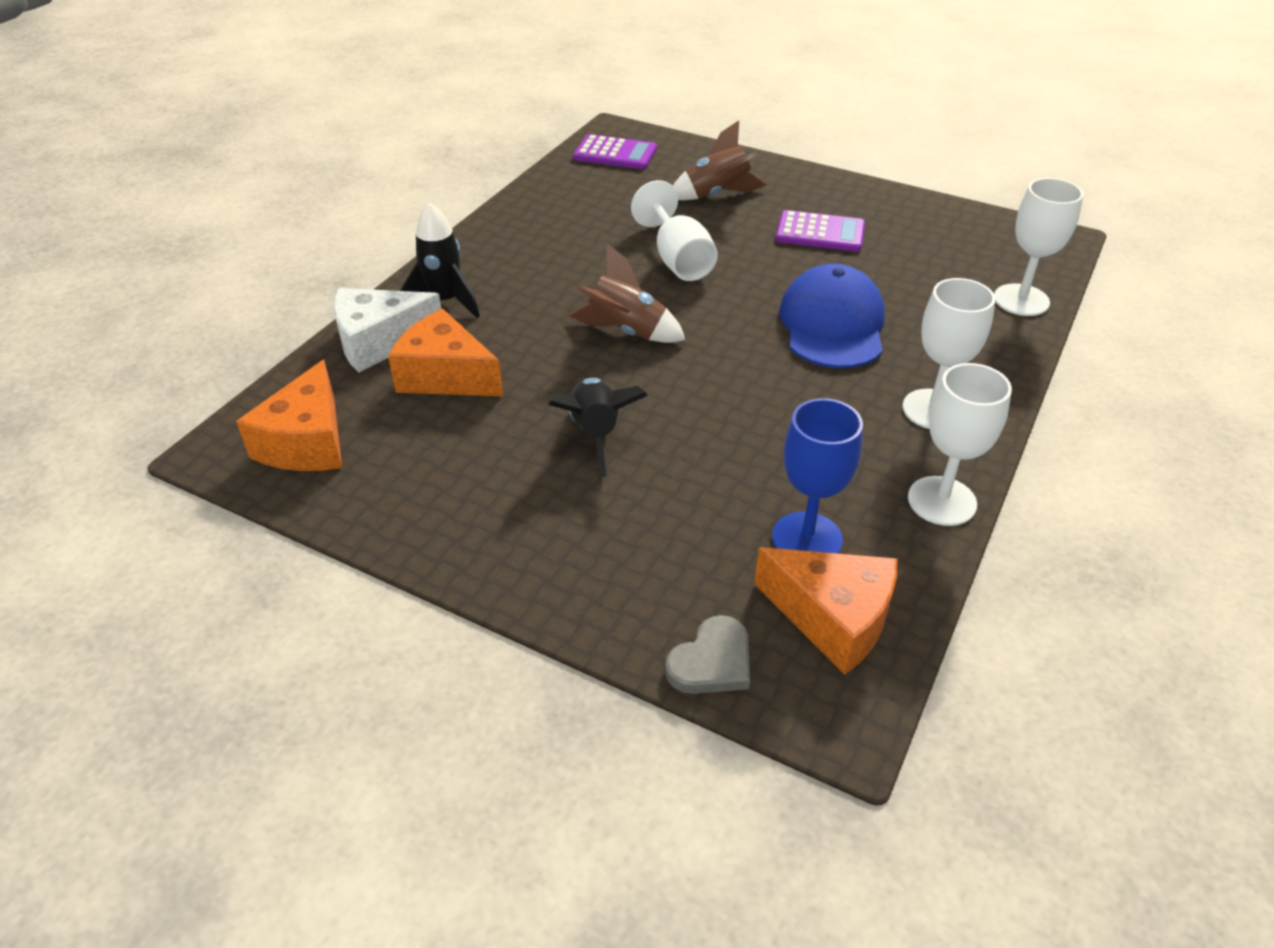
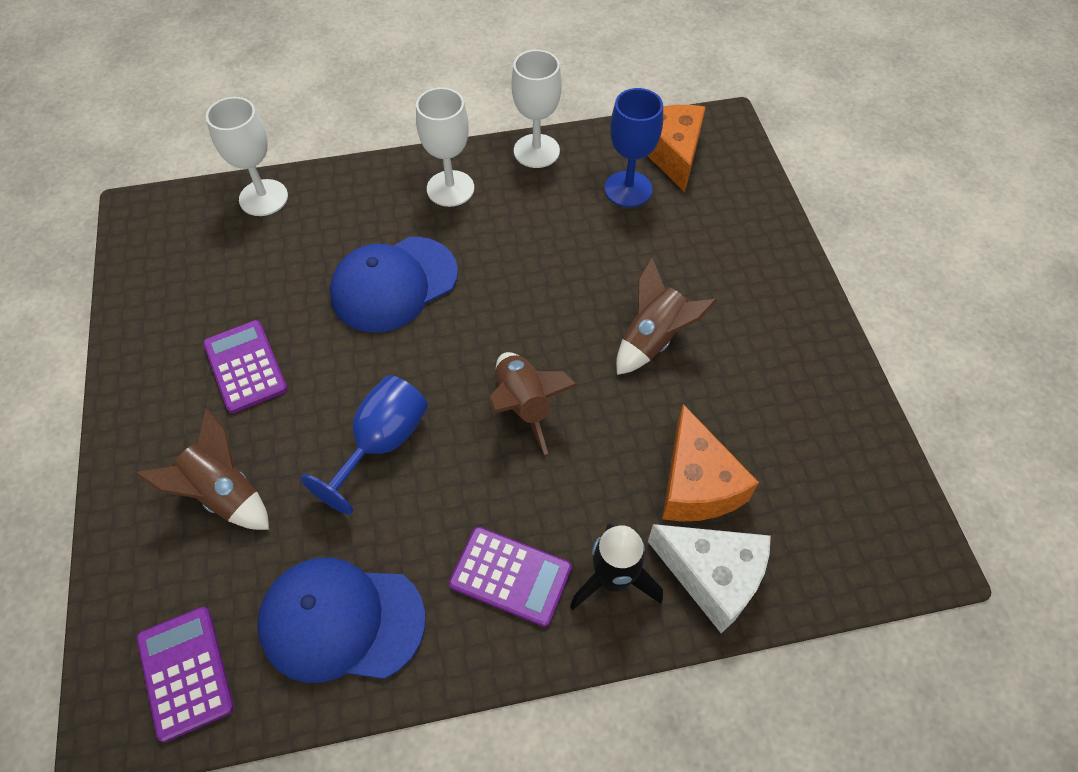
camera: 130 degrees left, 15 degrees up
orange cheese [236,360,342,471] -> none
black rocket [549,378,648,477] -> brown rocket [616,257,717,375]
white goblet [631,180,718,281] -> blue goblet [301,375,428,515]
grey heart [665,615,750,694] -> none
none -> blue cap [257,557,426,683]
none -> purple calculator [449,527,572,627]

